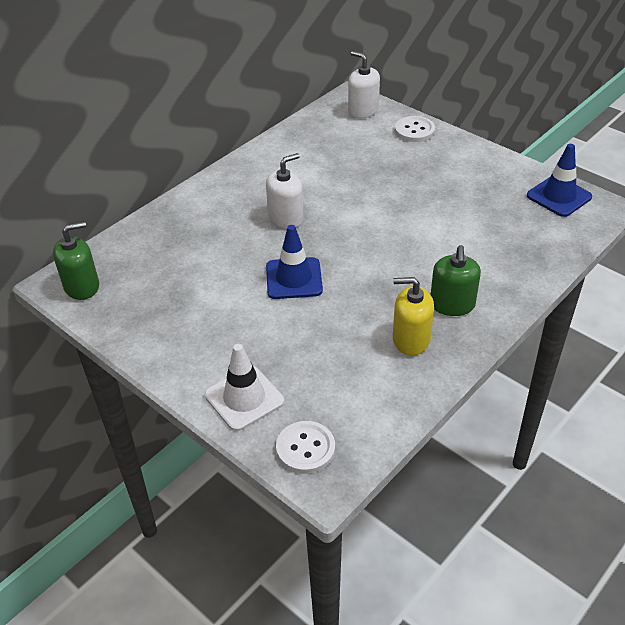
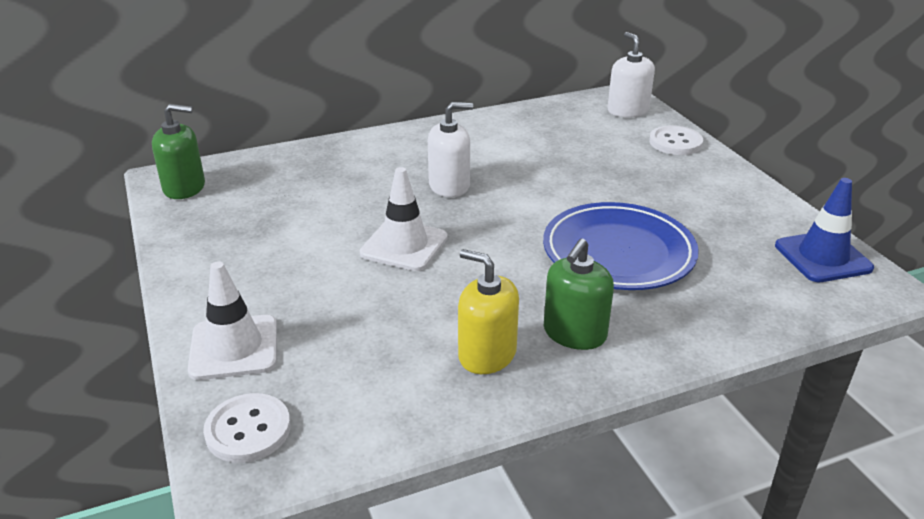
camera: 25 degrees right, 10 degrees down
blue traffic cone [266,225,323,299] -> white traffic cone [360,167,448,271]
none -> blue plate [543,202,699,290]

